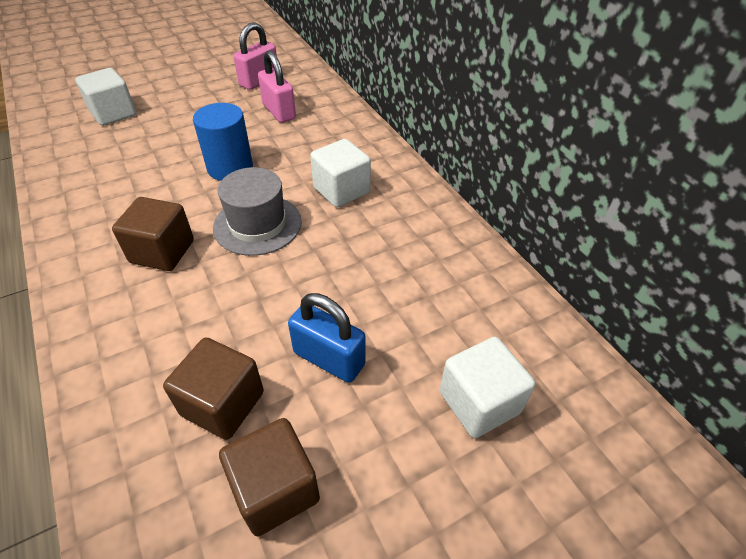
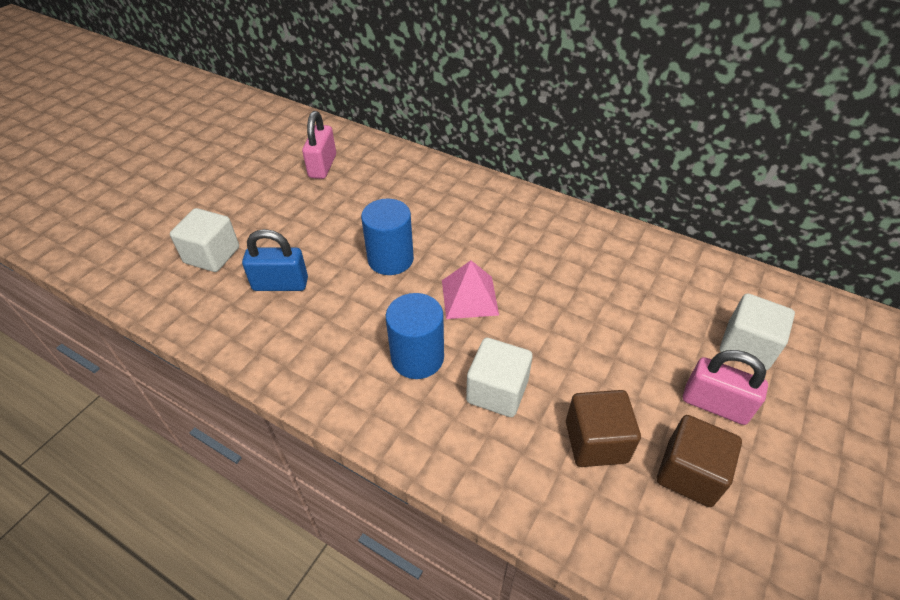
camera: 30 degrees left, 0 degrees up
brown cube [112,197,194,271] -> blue cylinder [386,293,444,379]
grey hat [213,167,302,256] -> pink pyramid [442,260,499,319]
pink padlock [258,50,296,123] -> pink padlock moved to [683,350,768,425]
blue padlock [288,293,366,383] -> blue padlock moved to [242,229,308,291]
white cube [310,139,371,208] -> white cube moved to [466,338,533,417]

